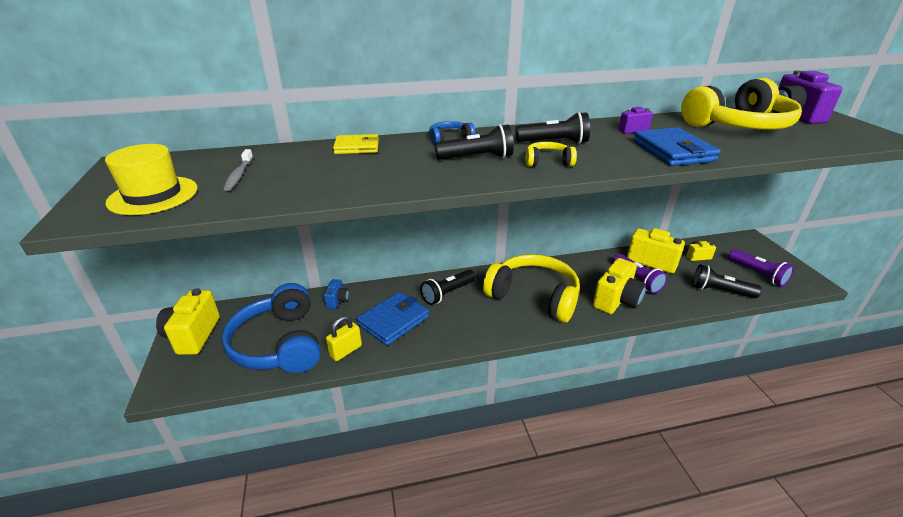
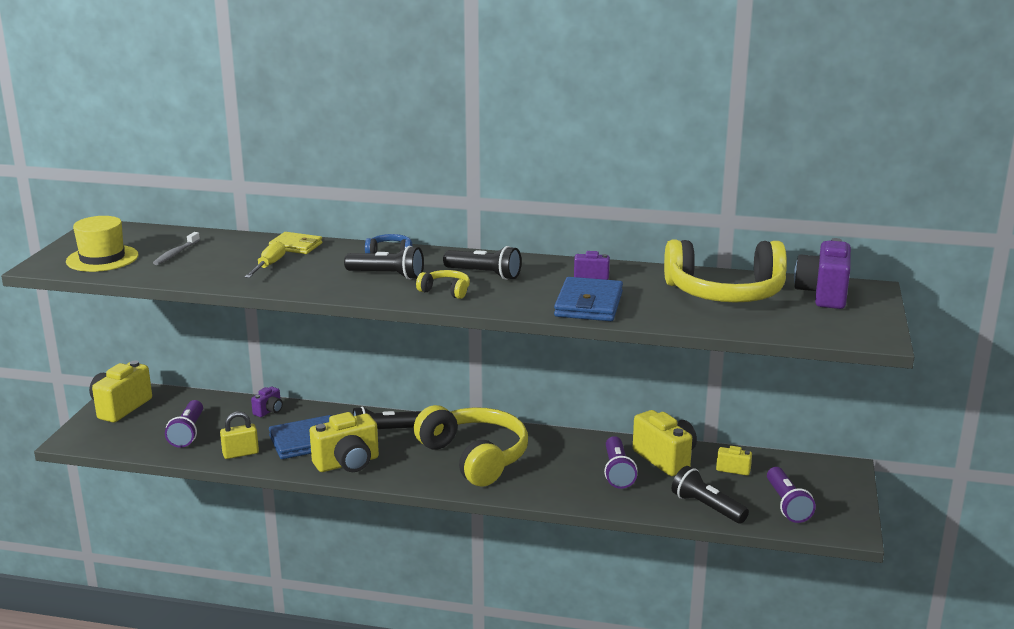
camera: 25 degrees right, 10 degrees down
blue headphones [221,283,321,373] -> purple flashlight [165,400,203,448]
blue camera [324,279,349,309] -> purple camera [251,387,283,417]
yellow camera [593,258,646,314] -> yellow camera moved to [309,412,379,472]
none -> yellow screwdriver [245,241,285,278]

